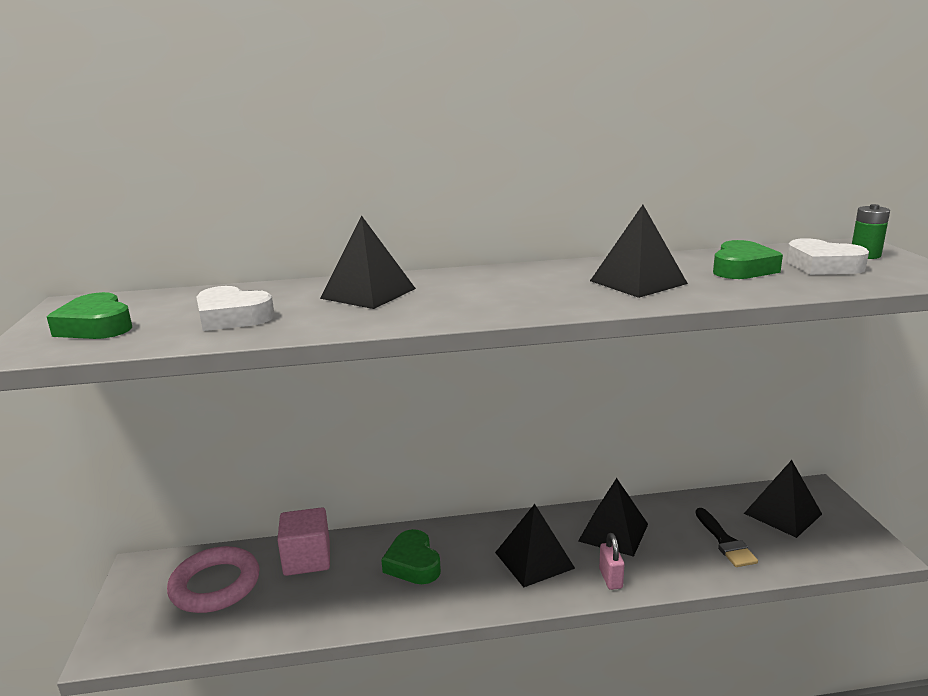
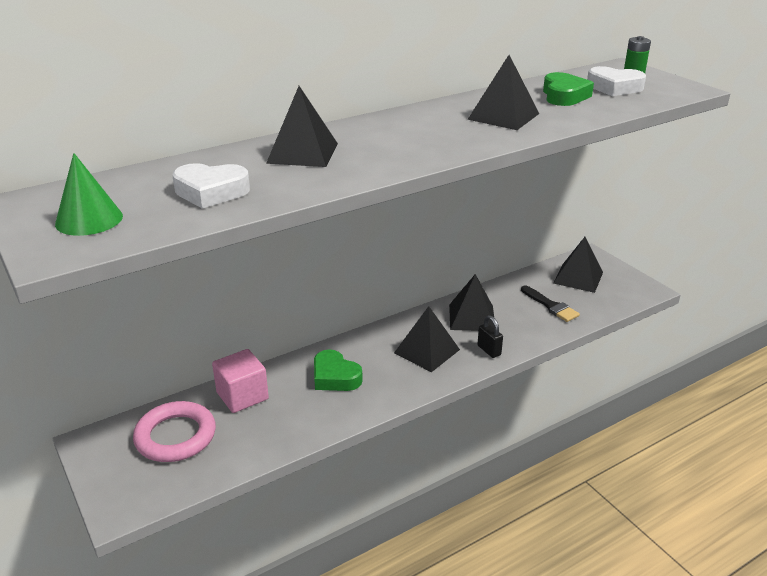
camera: 25 degrees left, 10 degrees up
green heart [47,292,132,339] -> green cone [55,153,123,236]
pink padlock [599,533,624,590] -> black padlock [478,315,503,358]

